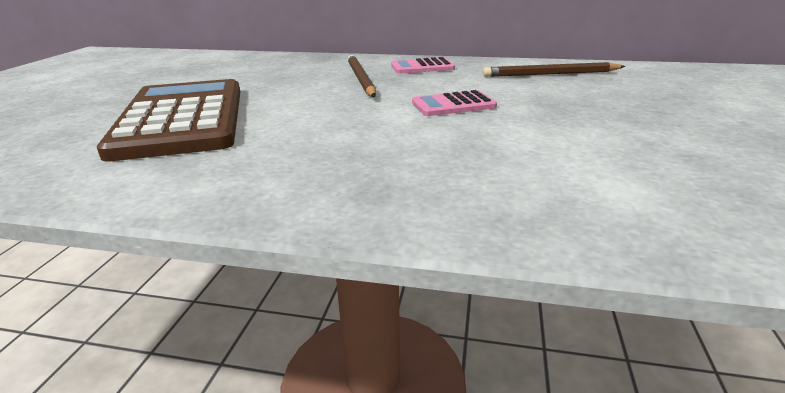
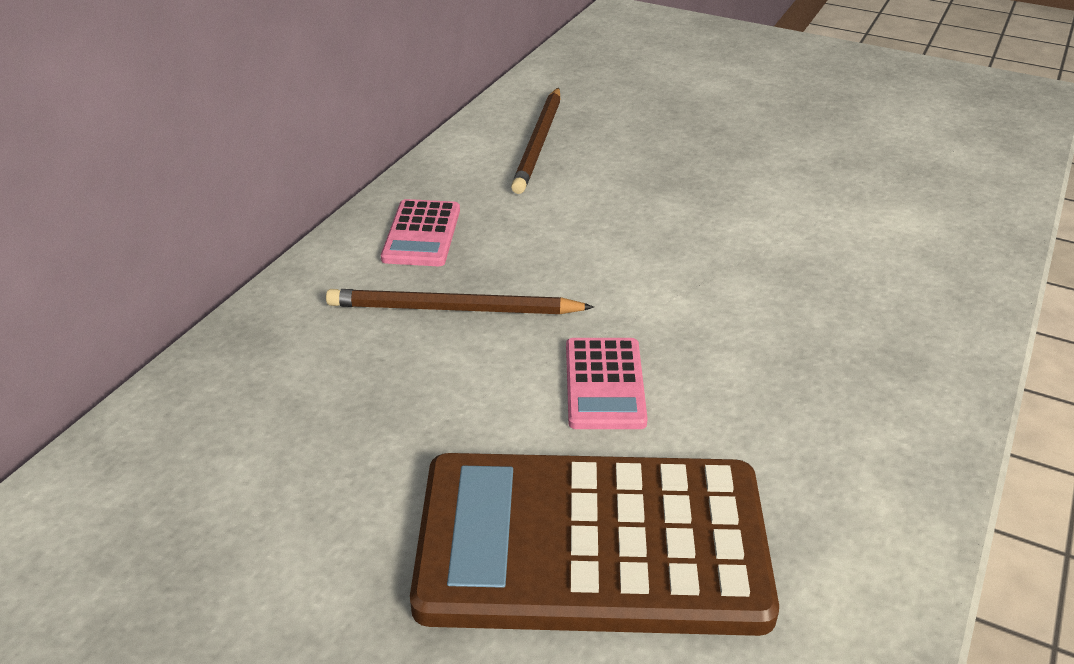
camera: 75 degrees left, 10 degrees up
pink calculator [412,90,497,116] -> pink calculator moved to [566,338,648,429]

